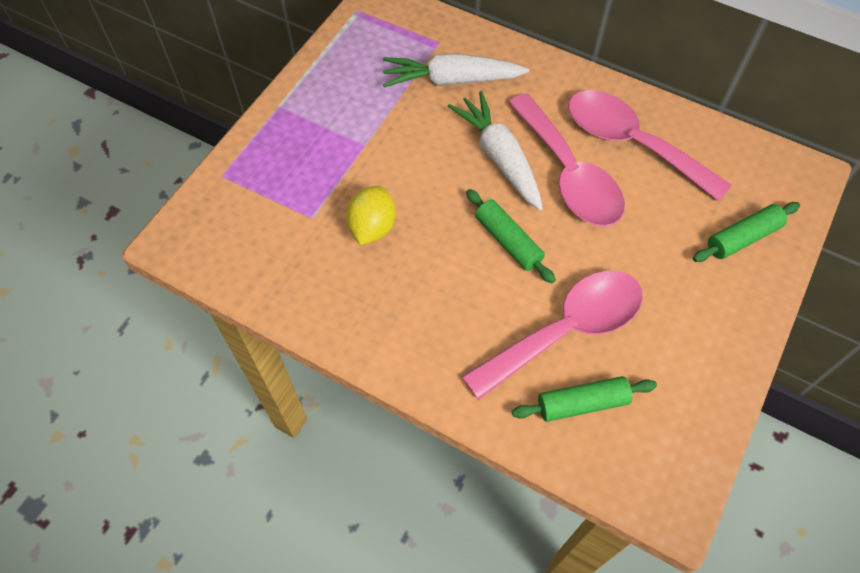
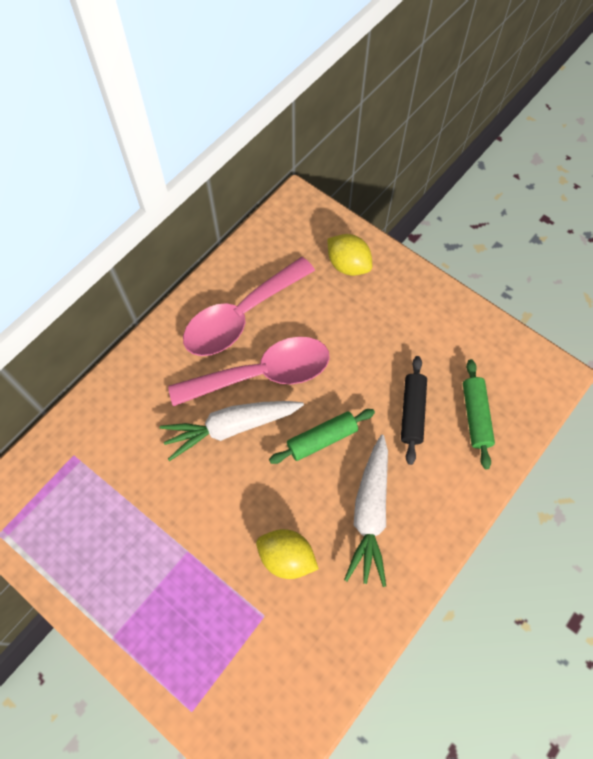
camera: 80 degrees left, 5 degrees up
white carrot [383,53,529,87] -> white carrot moved to [344,435,388,587]
pink spoon [462,271,643,400] -> black rolling pin [401,356,427,465]
green rolling pin [693,202,800,262] -> yellow lemon [327,234,372,276]

